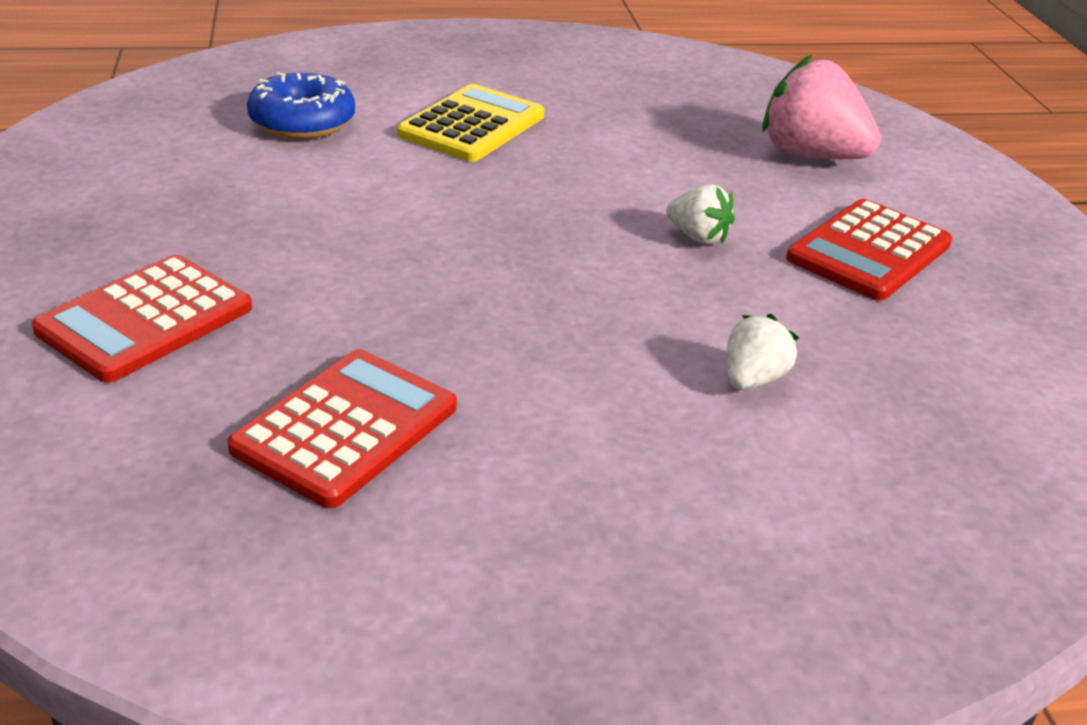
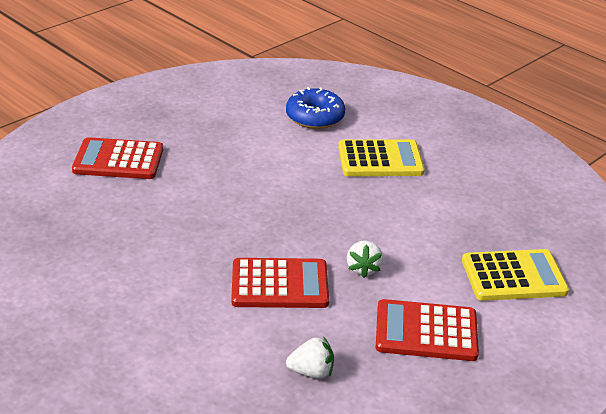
camera: 55 degrees right, 0 degrees up
red calculator [227,349,457,508] -> red calculator moved to [231,258,329,308]
white strawberry [727,314,799,390] -> white strawberry moved to [286,336,334,379]
pink strawberry [762,54,881,159] -> yellow calculator [462,249,569,301]

